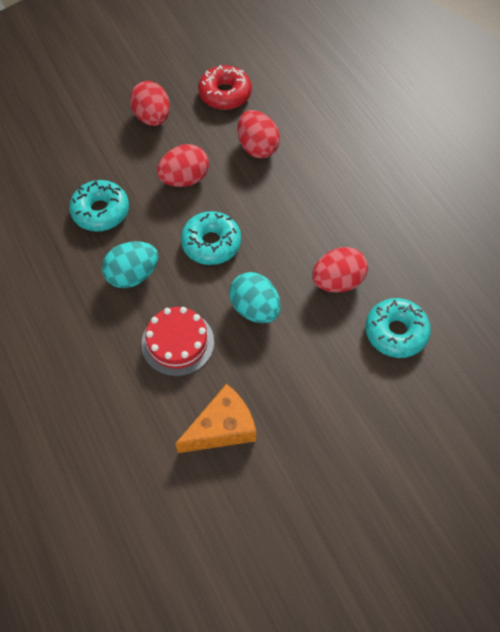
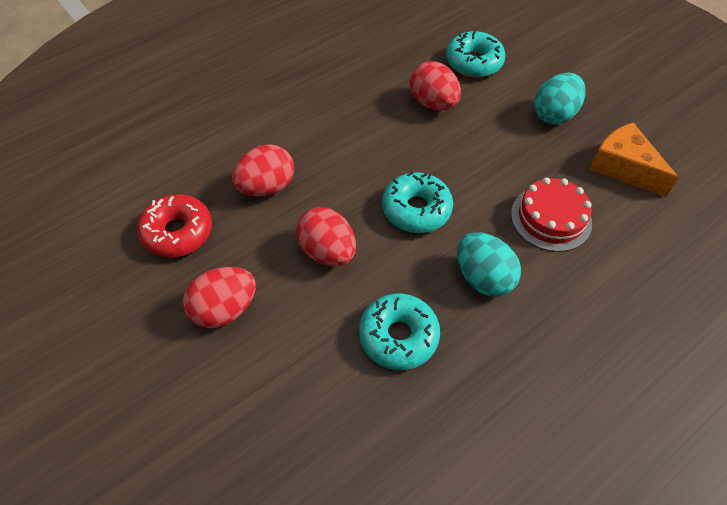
camera: 100 degrees left, 5 degrees down
turquoise egg [229,272,281,323] -> turquoise egg moved to [534,73,585,125]

